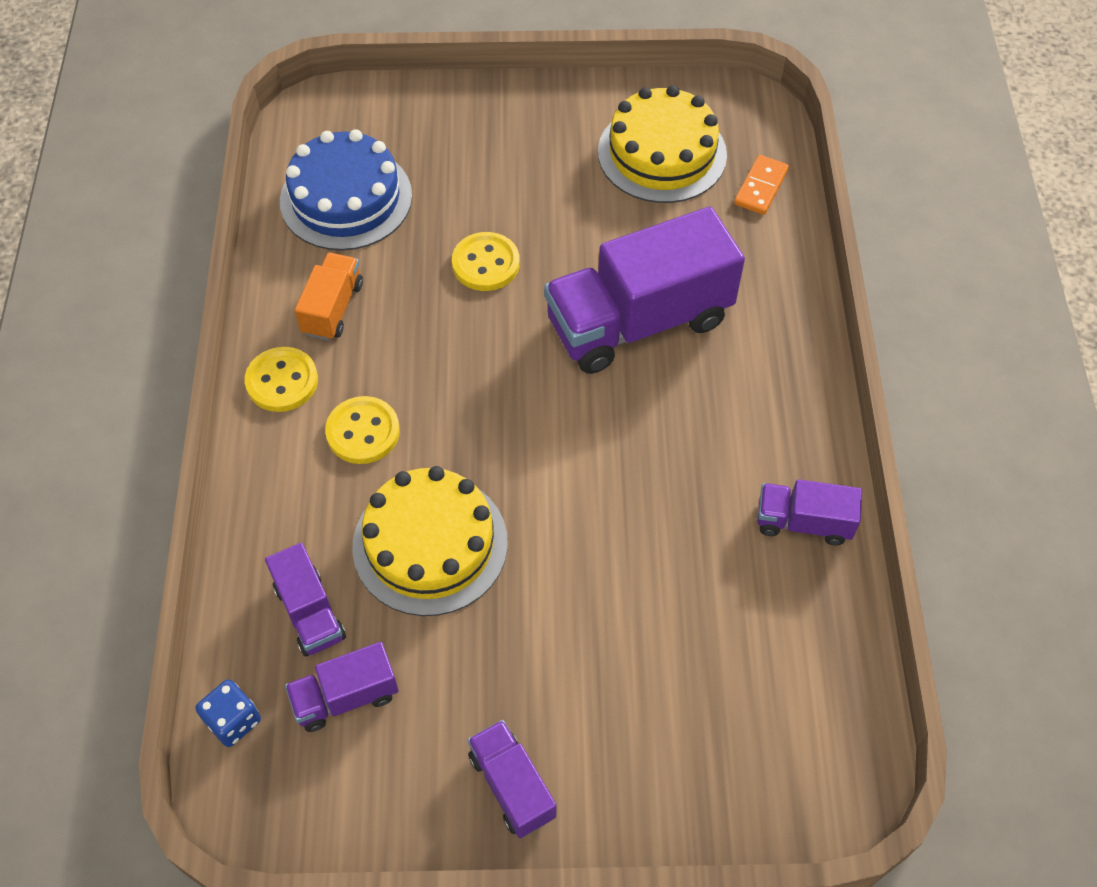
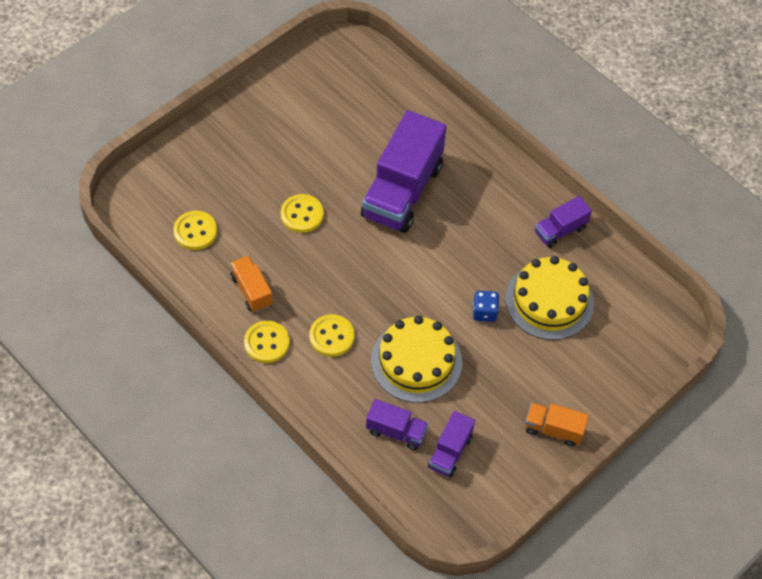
camera: 45 degrees left, 0 degrees up
blue dice [196,679,261,747] -> blue dice moved to [473,291,499,322]
blue cake [280,129,412,251] -> yellow button [173,211,217,250]
purple truck [468,720,557,838] -> orange truck [525,403,589,446]
yellow cake [598,85,727,203] -> yellow cake moved to [505,256,594,340]
orange domino [734,155,789,215] -> none

